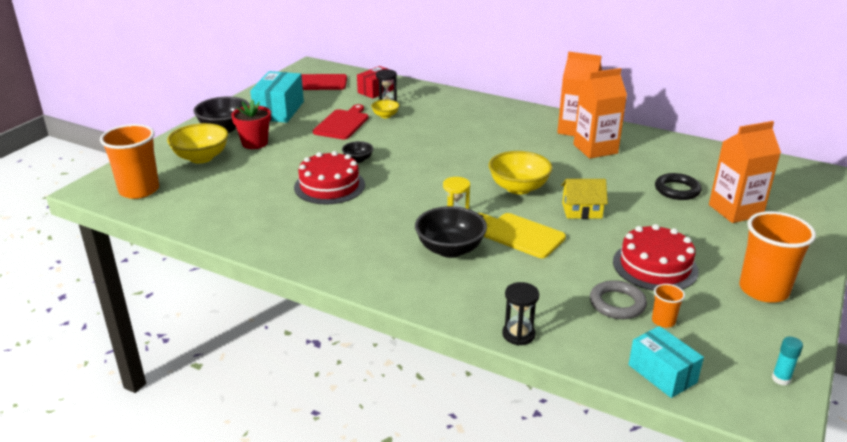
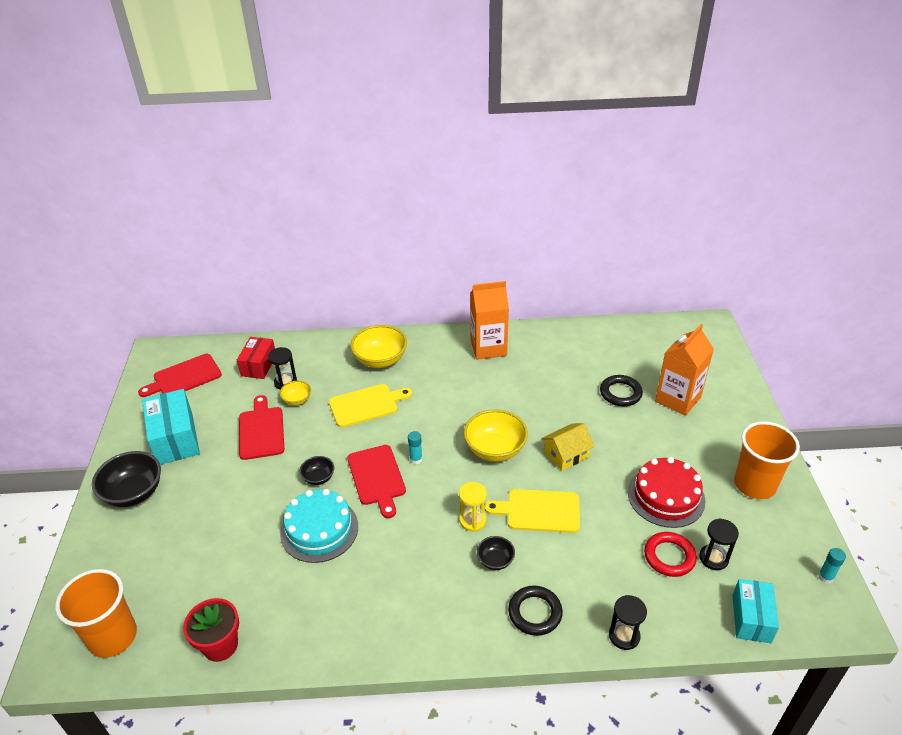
camera: 30 degrees left, 10 degrees up
yellow bowl [167,123,228,163] -> yellow bowl moved to [350,325,407,368]
red flower pot [231,99,271,149] -> red flower pot moved to [183,598,239,662]
red cake [294,151,365,204] -> turquoise cake [280,489,358,563]
black bowl [415,206,487,258] -> black bowl [477,536,515,570], size x0.53
orange carton [573,68,627,159] -> none
grey ring [590,280,647,319] -> red ring [644,532,697,577]
turquoise box [628,326,704,398] -> turquoise box turned 75 degrees clockwise [732,579,779,643]
orange cup [652,284,685,328] -> black hourglass [699,518,739,570]
none -> yellow cutting board [329,384,412,428]
none -> red cutting board [347,445,406,518]
none -> turquoise glue stick [408,431,423,464]
none -> black ring [508,585,563,636]

